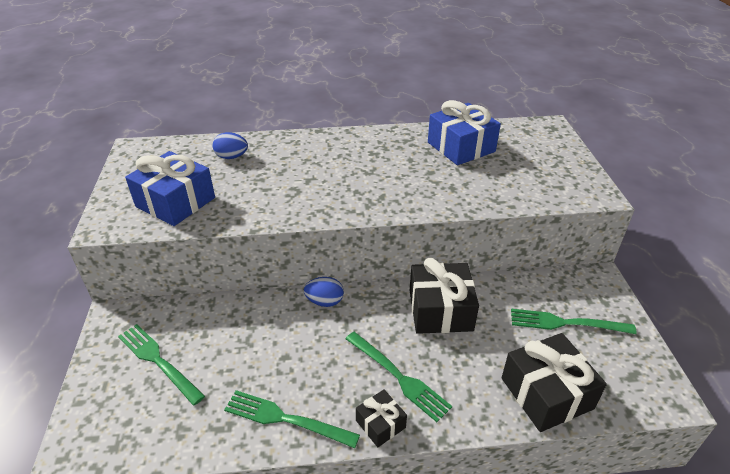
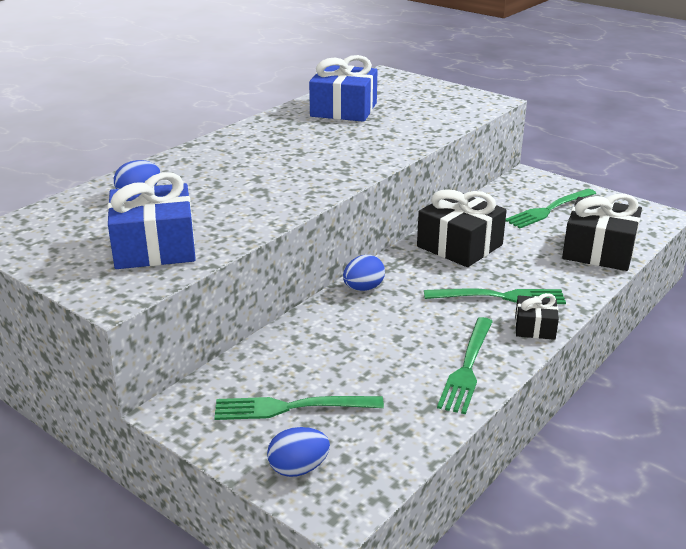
camera: 45 degrees left, 10 degrees down
green fork [224,390,360,448] -> green fork turned 45 degrees counterclockwise [437,317,493,414]
none -> blue egg [267,427,330,477]

